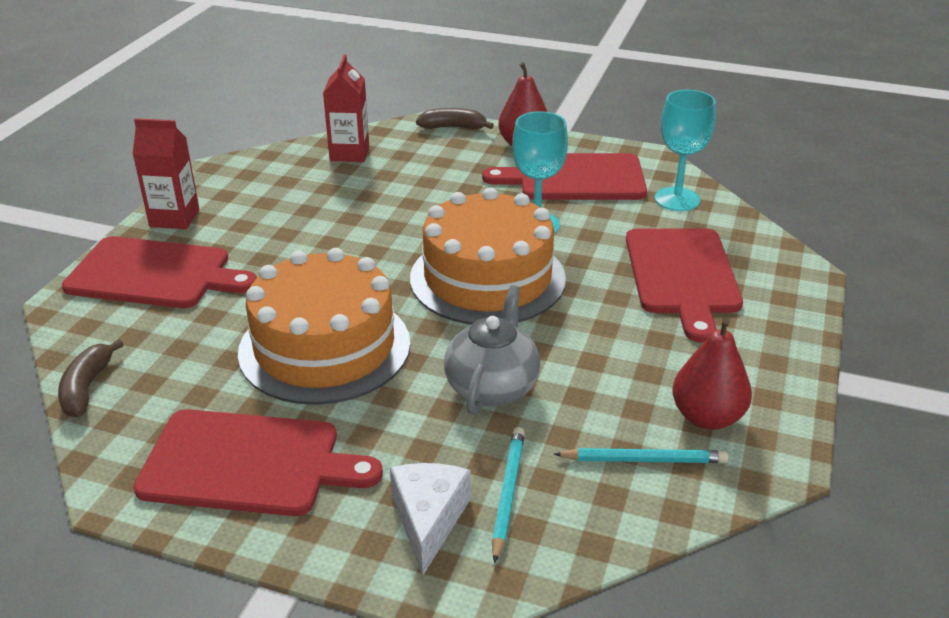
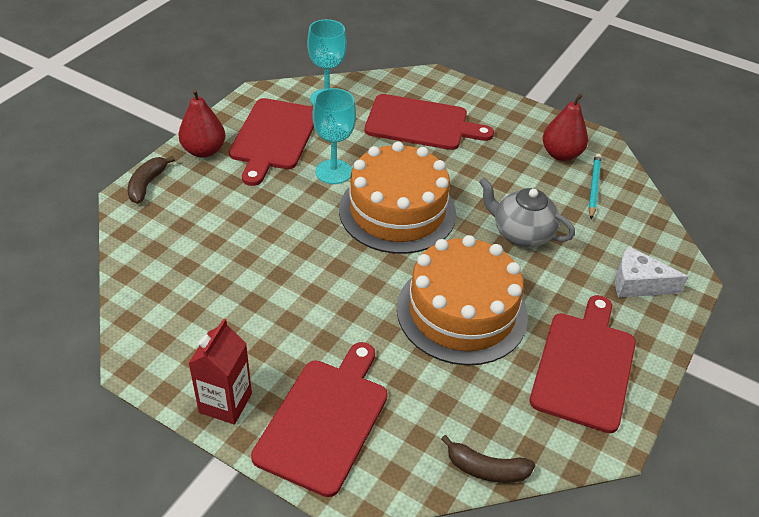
camera: 80 degrees left, 10 degrees up
red carton [323,54,369,162] -> none
turquoise pencil [492,427,525,563] -> none

